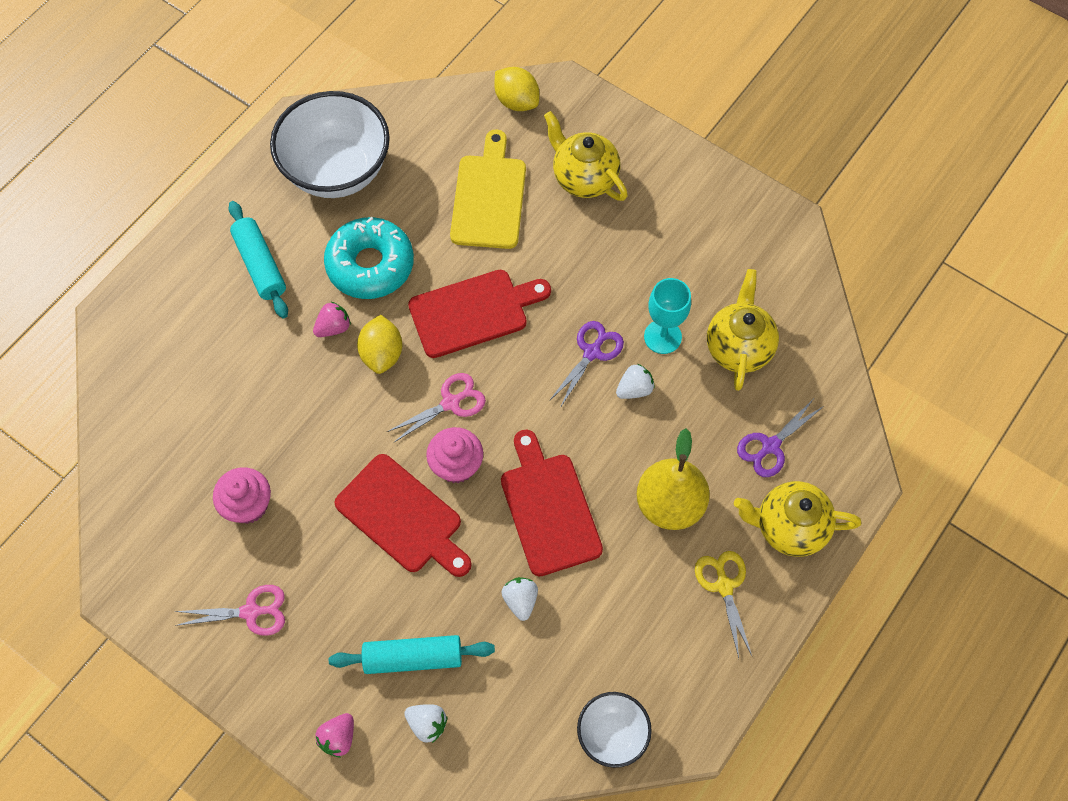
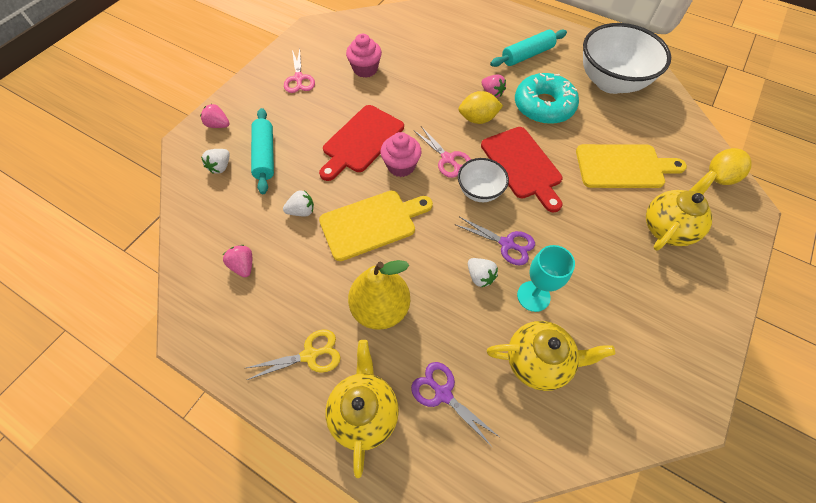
camera: 85 degrees right, 5 degrees down
red cutting board [501,430,603,576] -> yellow cutting board [319,190,433,261]
white bowl [577,692,652,768] -> white bowl moved to [458,158,509,202]
none -> pink strawberry [223,245,252,277]

